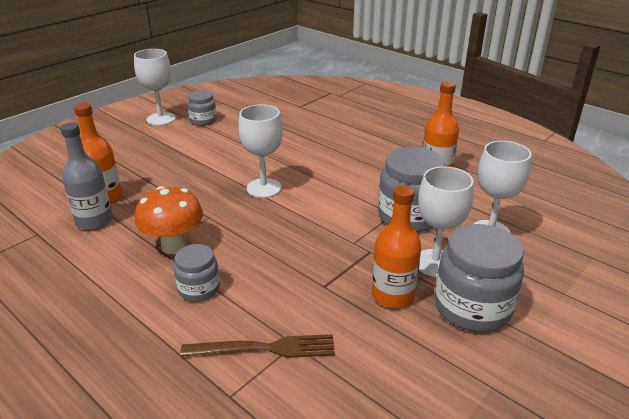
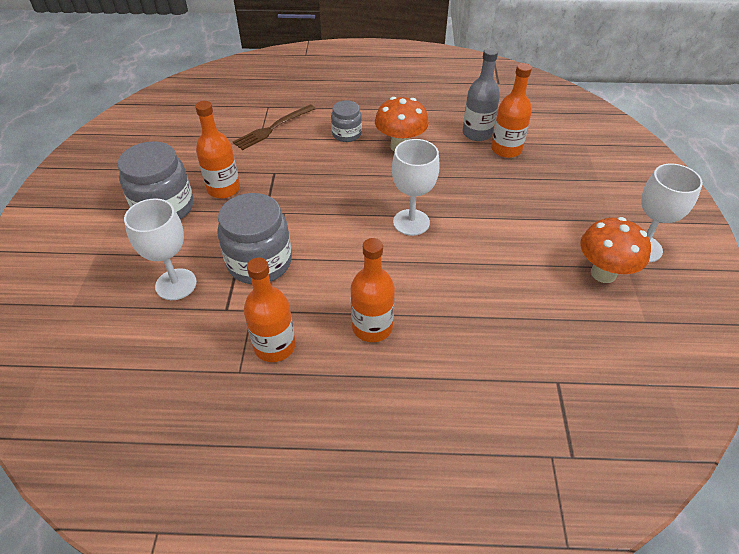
camera: 140 degrees right, 15 degrees up
grey jar [188,90,217,126] -> orange mushroom [580,217,651,283]
white goblet [418,166,474,277] -> none
none -> orange bottle [351,238,395,342]

